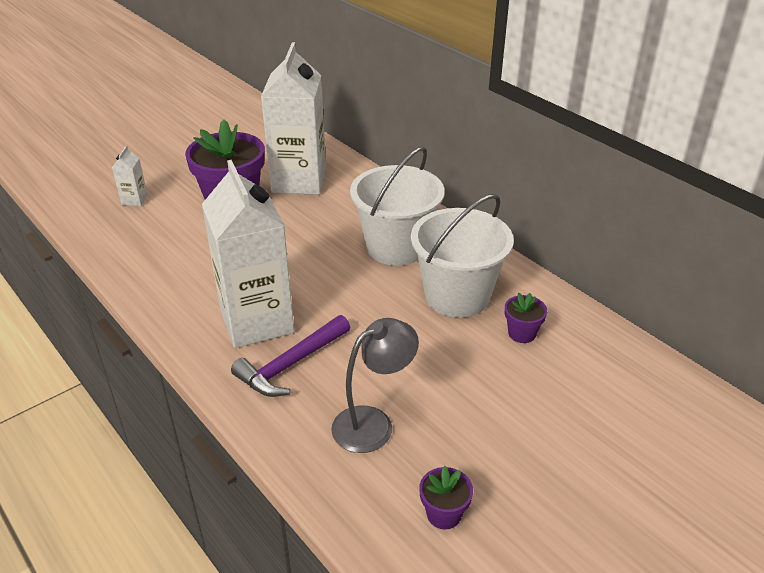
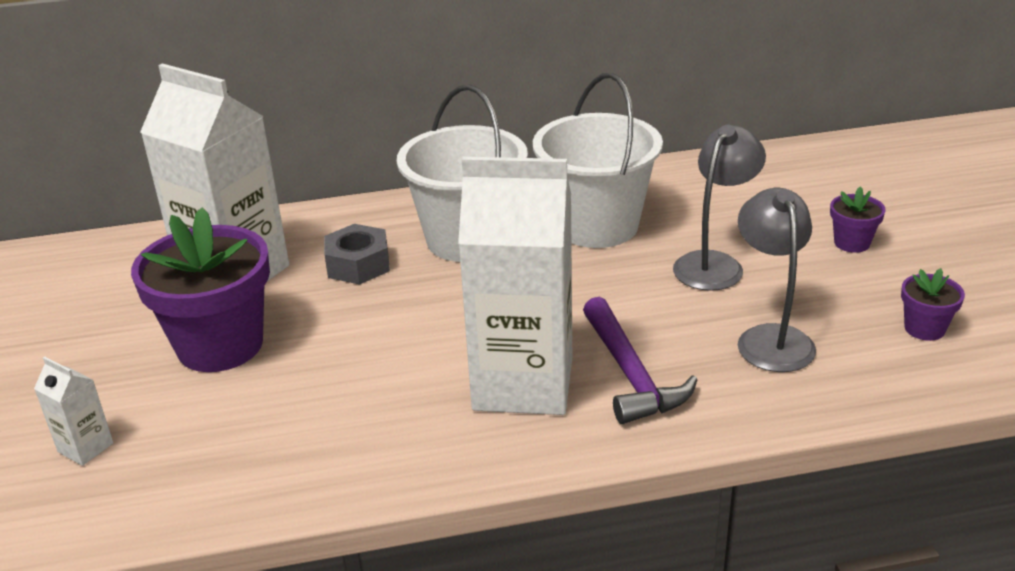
camera: 60 degrees left, 5 degrees down
purple flower pot [505,293,547,343] -> purple flower pot moved to [830,186,886,253]
none -> grey nut [324,224,390,285]
none -> grey lamp [673,125,766,291]

